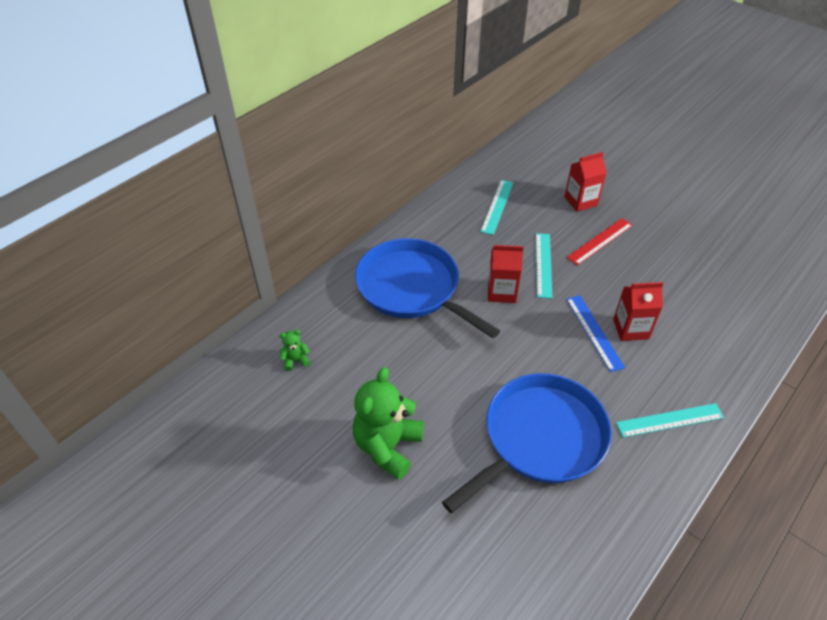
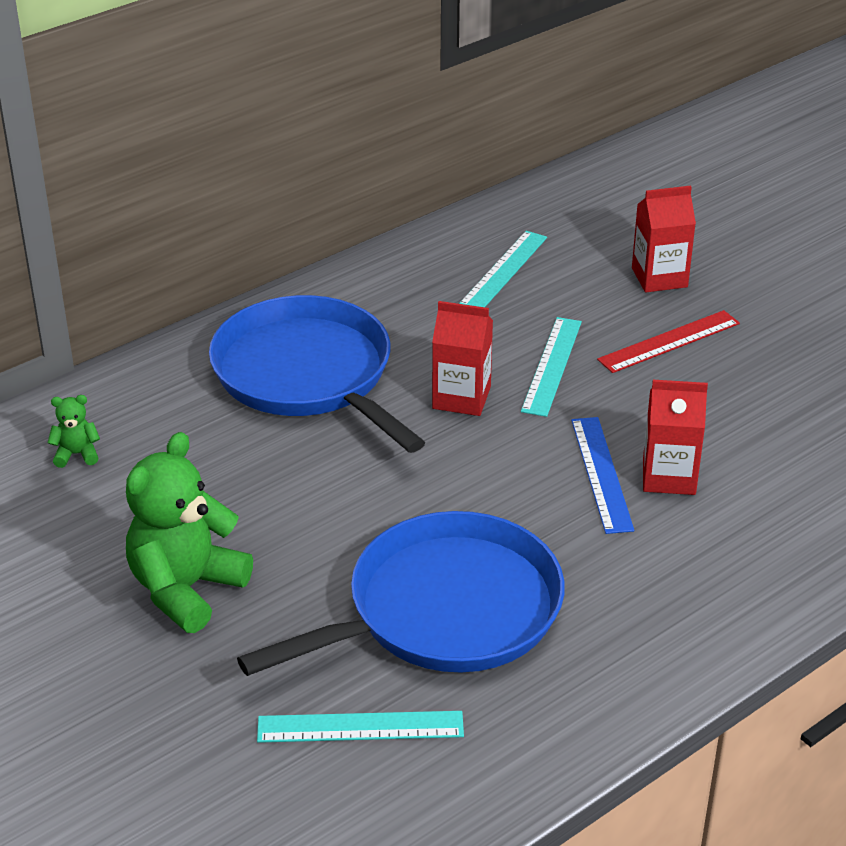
camera: 10 degrees right, 10 degrees down
turquoise ruler [616,403,724,438] -> turquoise ruler moved to [257,711,464,743]

